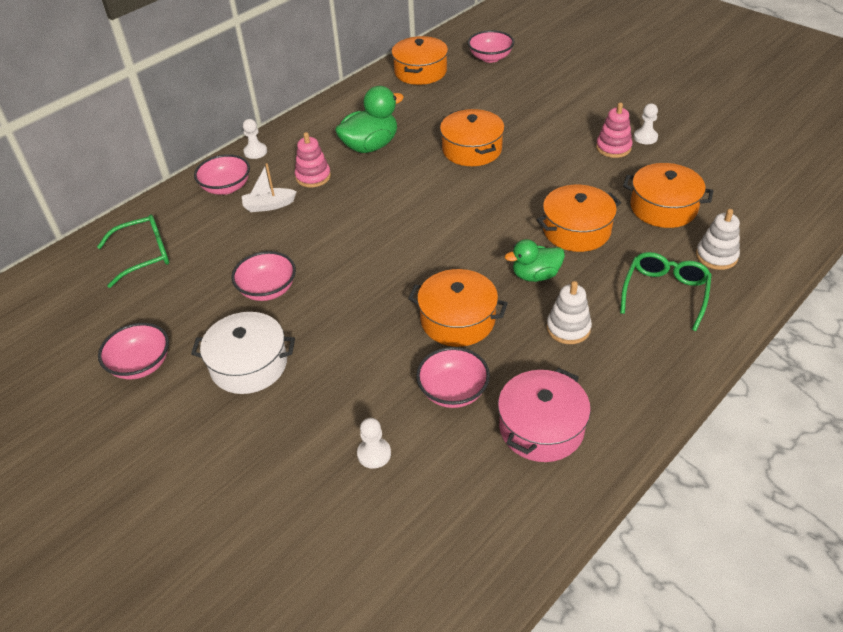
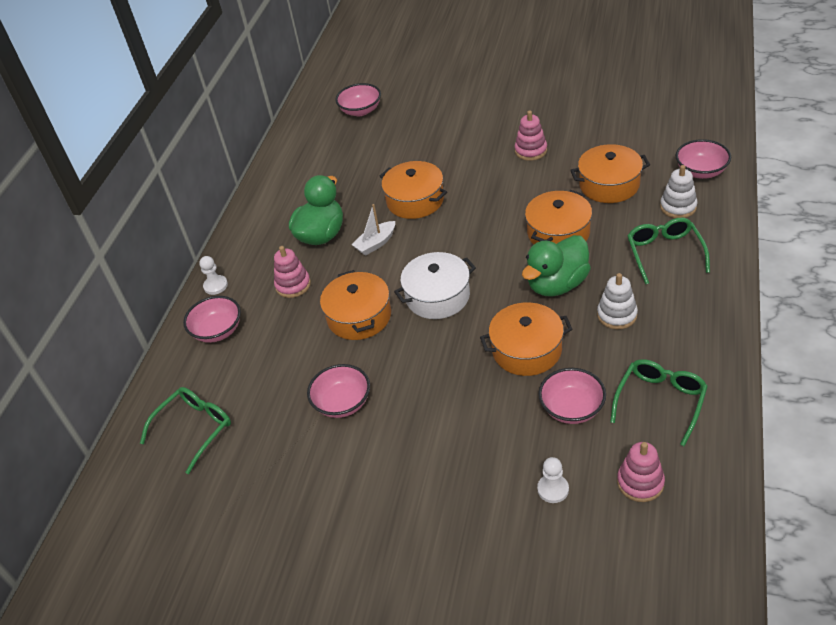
camera: 25 degrees left, 0 degrees up
pink bowl [98,323,169,379] -> pink bowl moved to [675,139,731,179]
white pot [191,312,295,394] -> white pot moved to [394,252,476,319]
white boat [242,163,297,212] -> white boat moved to [351,204,395,256]
orange pot [392,36,448,85] -> orange pot moved to [320,270,391,340]
pink pot [498,368,591,462] -> green glasses [610,359,708,446]
green duck [505,239,565,282] -> green duck [522,235,591,297], size x1.52
white pawn [634,104,658,144] -> none
none -> pink stacking toy [617,442,665,502]

